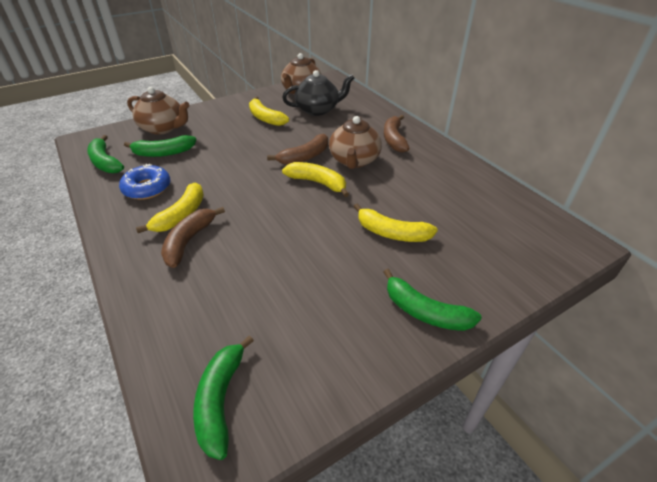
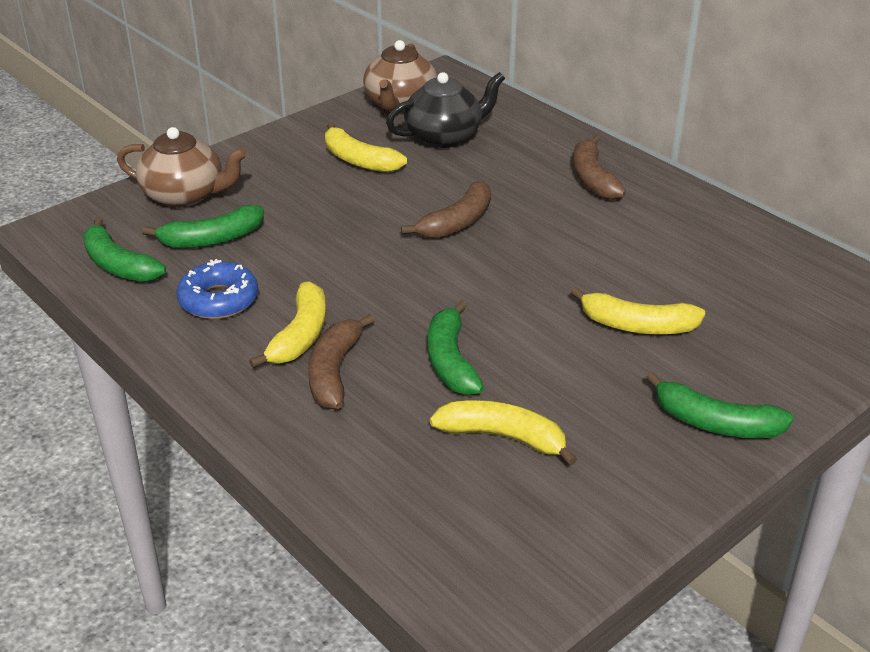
camera: 10 degrees left, 5 degrees down
green banana [193,336,254,460] -> green banana moved to [428,301,484,395]
yellow banana [282,162,349,197] -> yellow banana moved to [430,400,577,466]
brown teapot [329,116,382,169] -> none

